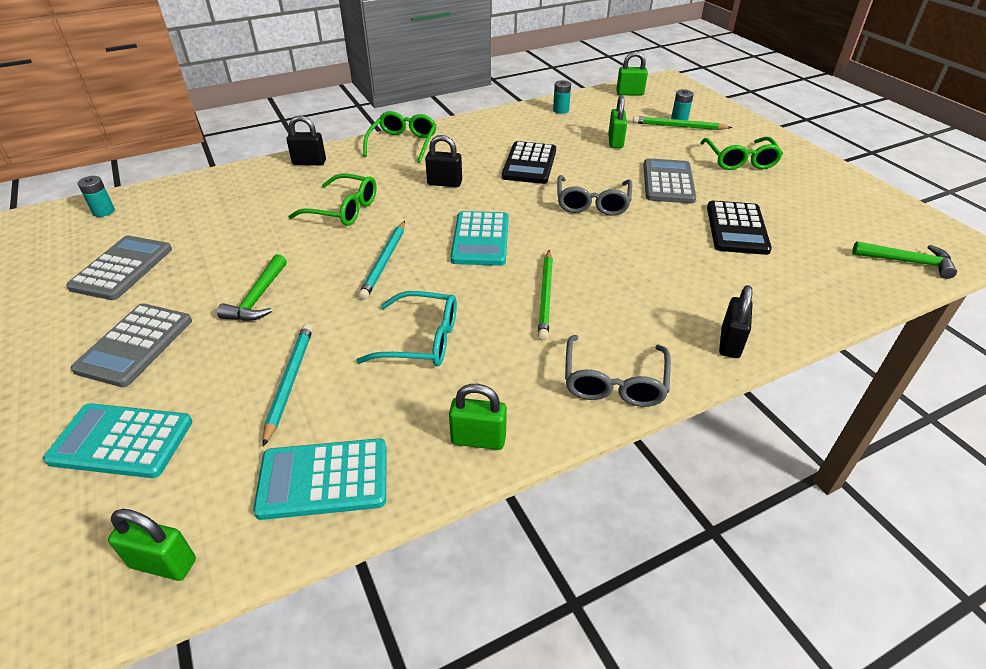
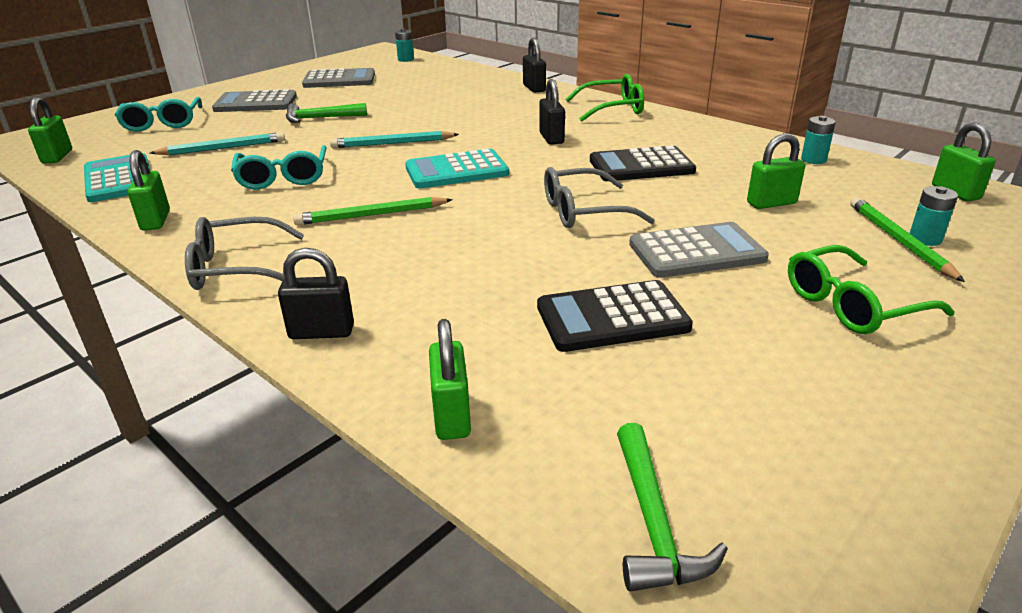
camera: 70 degrees right, 10 degrees down
turquoise calculator [43,403,192,478] -> turquoise glasses [115,97,202,132]
green glasses [288,174,377,226] -> none
none -> green padlock [429,319,471,440]

